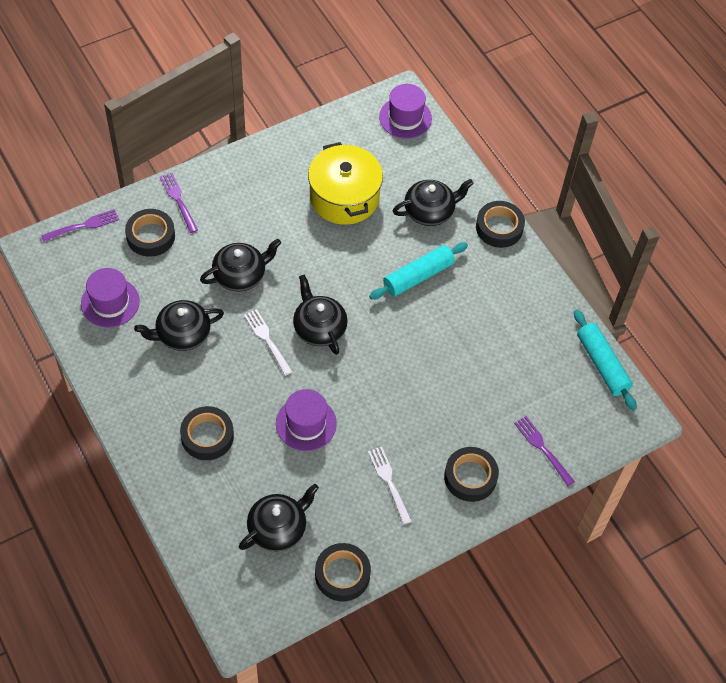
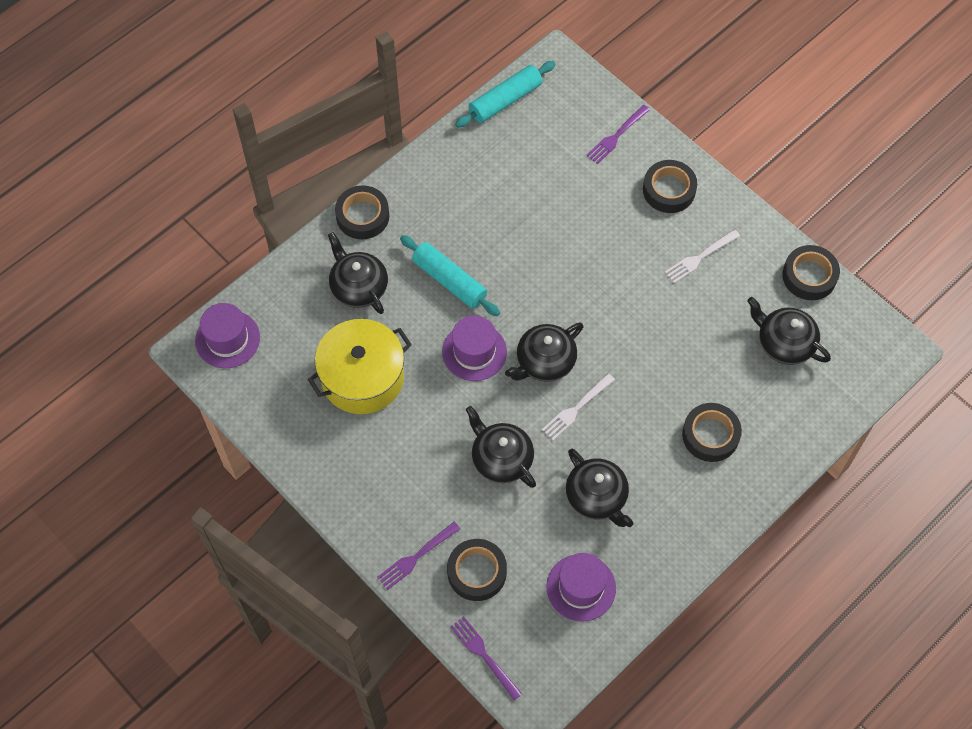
camera: 100 degrees left, 5 degrees up
purple hat [276,389,337,451] -> purple hat moved to [442,316,507,381]

